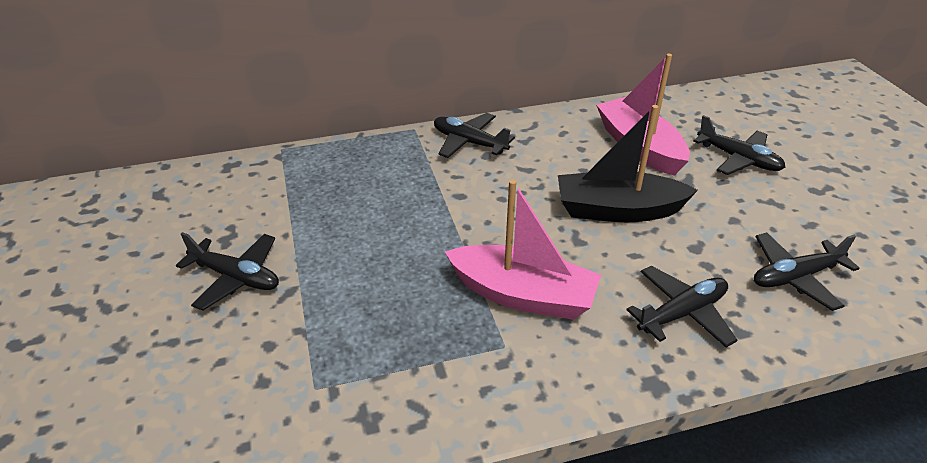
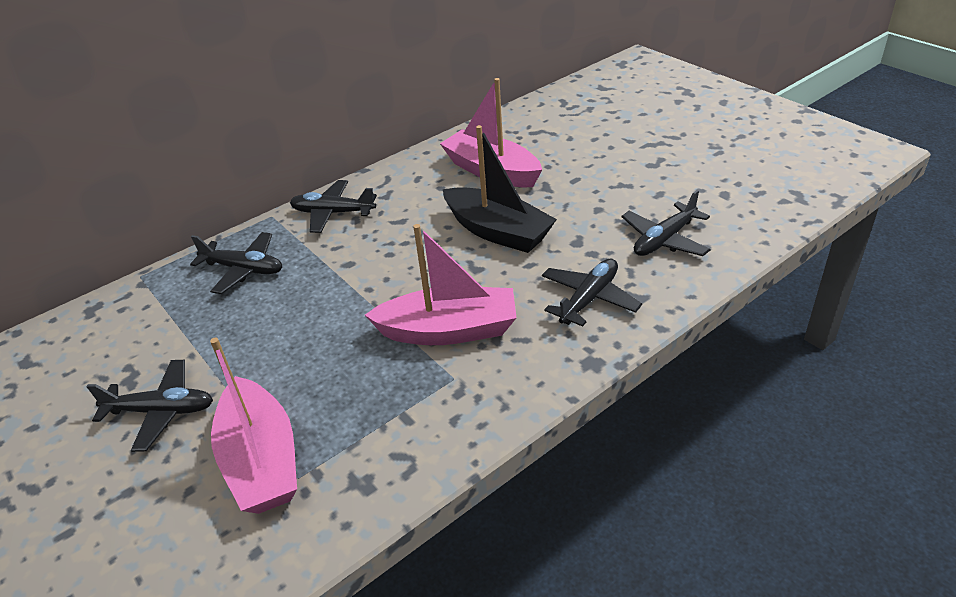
camera: 20 degrees left, 0 degrees up
black boat [558,105,698,222] -> black boat turned 120 degrees counterclockwise [443,125,557,253]
black plane [693,115,786,175] -> black plane moved to [190,232,282,294]
none -> pink boat [210,338,297,514]

